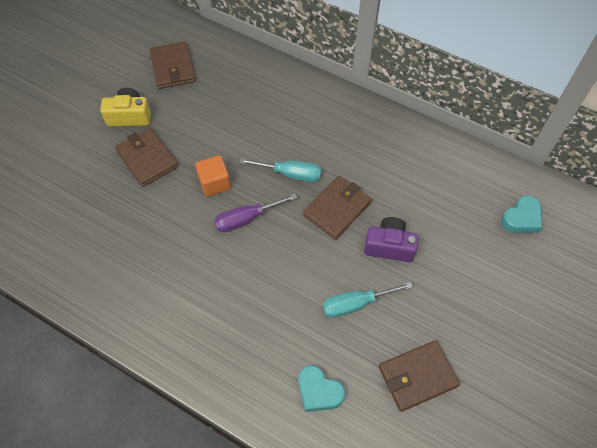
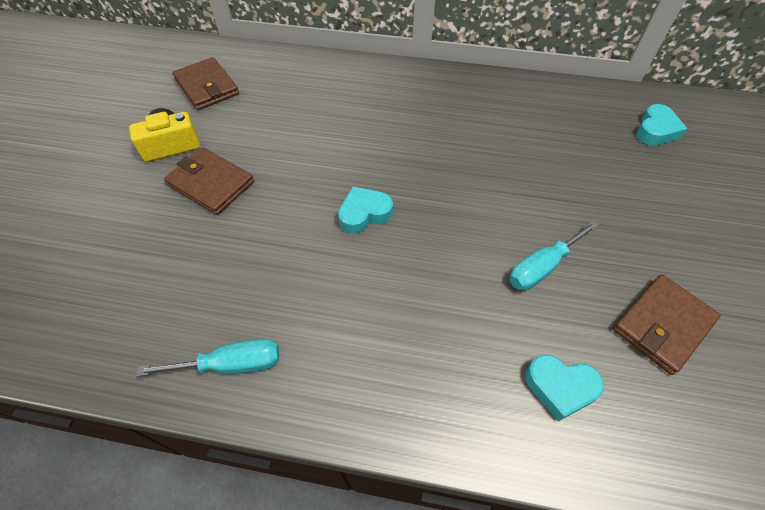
camera: 20 degrees left, 5 degrees down
orange cube [195,155,231,196] -> none
purple screwdriver [214,194,297,232] -> turquoise heart [338,187,393,234]
turquoise screwdriver [239,158,321,182] -> turquoise screwdriver moved to [136,339,280,377]
brown wallet [303,176,372,240] -> none
purple camera [364,217,419,262] -> none

